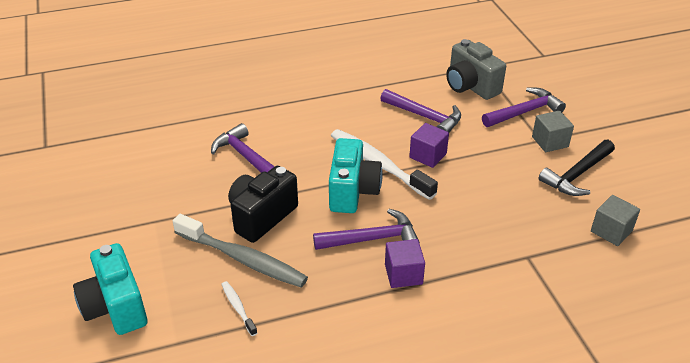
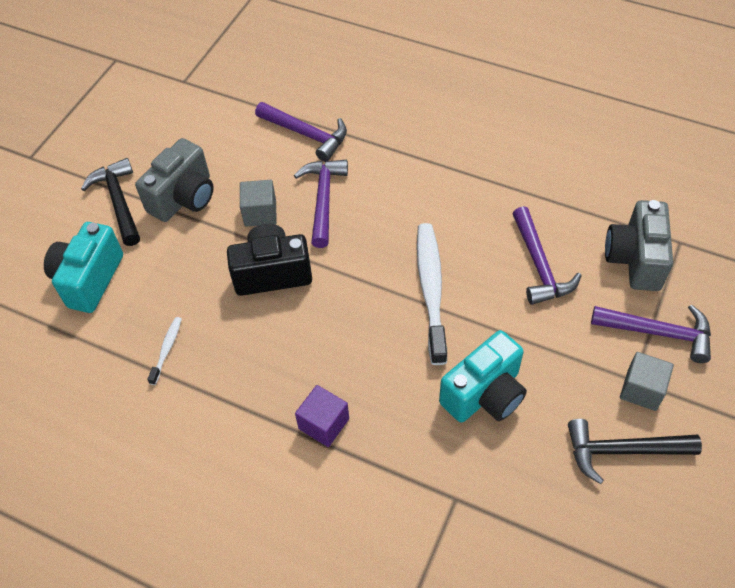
camera: 45 degrees right, 15 degrees up
grey toothbrush [173,214,308,287] -> none
purple hammer [313,209,420,250] -> purple hammer moved to [255,102,347,162]
turquoise camera [329,138,383,213] -> turquoise camera moved to [439,330,527,423]
purple cube [409,123,449,168] -> none
grey cube [591,195,640,246] -> grey cube moved to [240,180,277,227]
none -> black hammer [81,158,140,246]
none -> grey camera [135,138,214,222]

